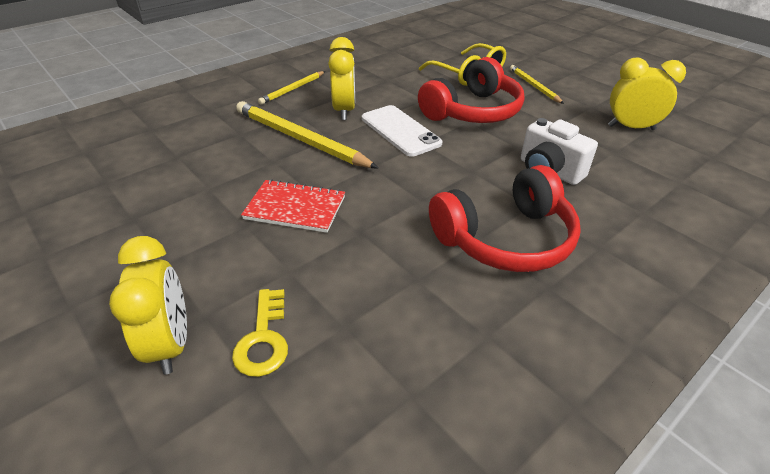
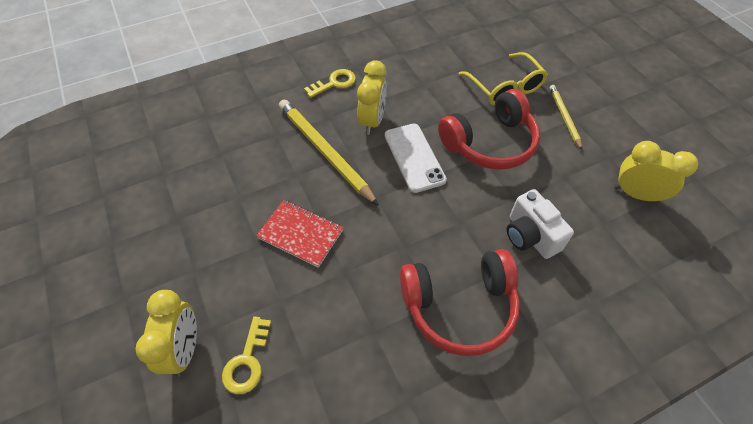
camera: 15 degrees right, 15 degrees up
yellow pencil [258,71,325,105] -> yellow key [304,69,356,98]

